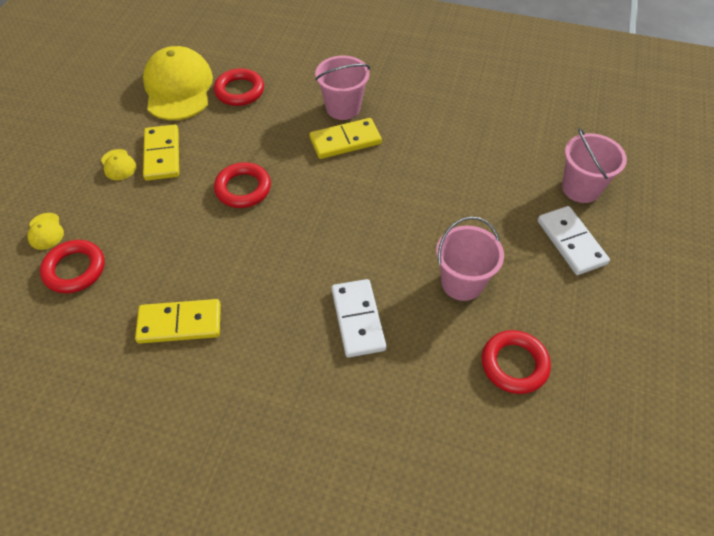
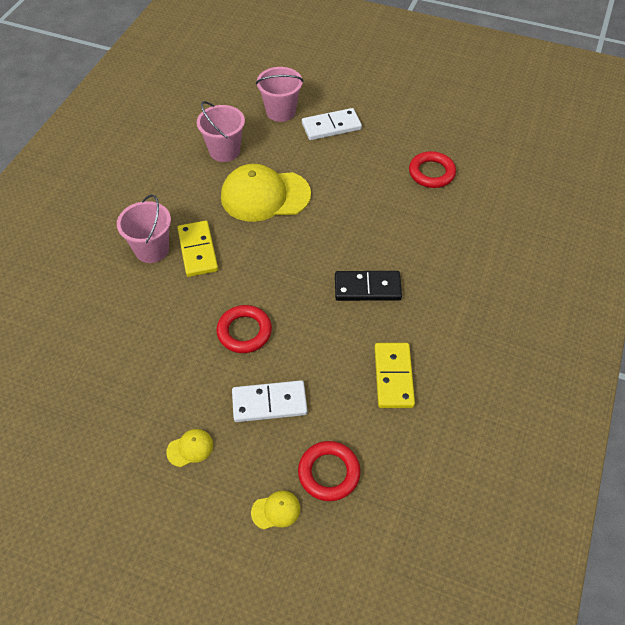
camera: 85 degrees left, 0 degrees up
yellow cap [143,46,213,120] -> yellow cap moved to [221,164,311,222]
yellow domino [143,125,179,181] -> none
red ring [214,68,264,106] -> none
white domino [332,279,386,357] -> white domino moved to [232,380,307,422]
pink bucket [436,216,504,301] -> pink bucket moved to [197,101,245,162]
none -> black domino [335,271,402,301]

